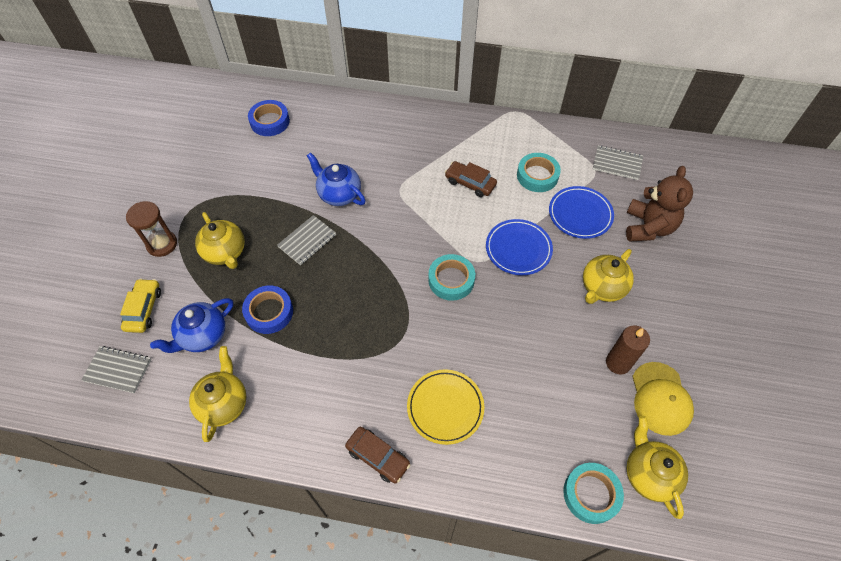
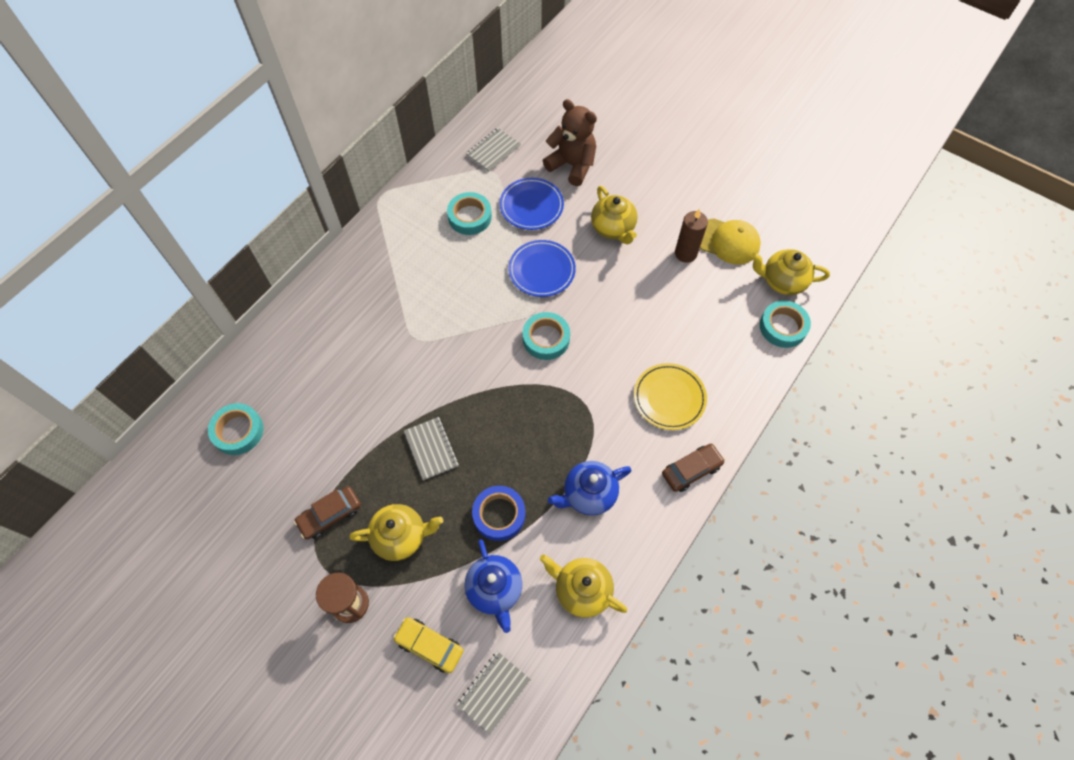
camera: 65 degrees left, 5 degrees up
blue tape [248,100,290,136] -> turquoise tape [208,403,264,455]
blue teapot [307,152,366,206] -> blue teapot moved to [548,461,632,515]
brown car [445,161,497,197] -> brown car moved to [294,486,361,539]

